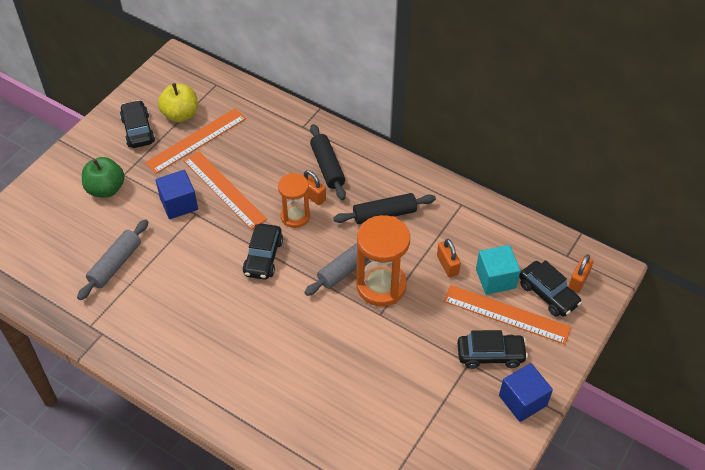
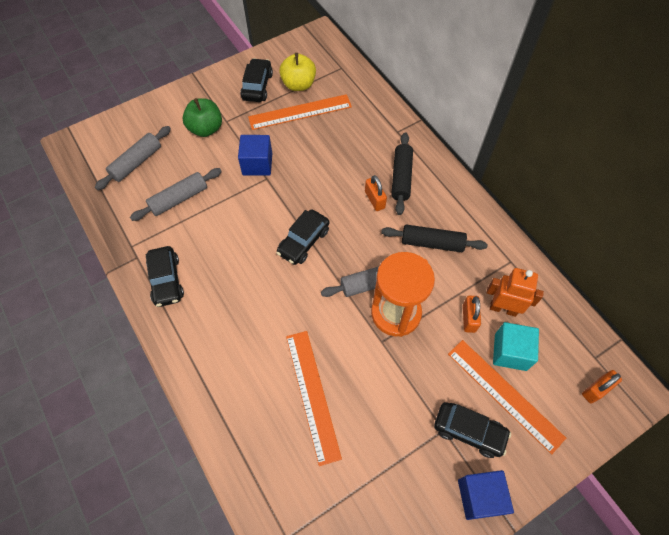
camera: 25 degrees right, 10 degrees up
orange ruler [183,151,267,230] -> orange ruler moved to [286,331,342,466]
orange hourglass [278,173,310,228] -> none
black car [519,260,582,317] -> black car moved to [146,246,184,307]
none -> grey rolling pin [95,126,171,190]
none -> orange robot [487,268,544,317]

